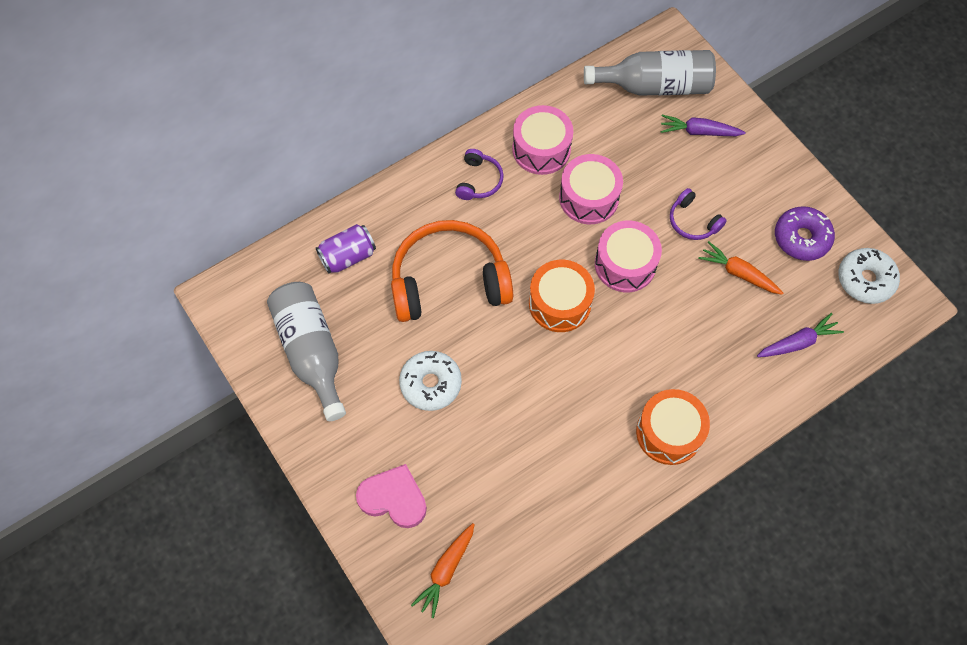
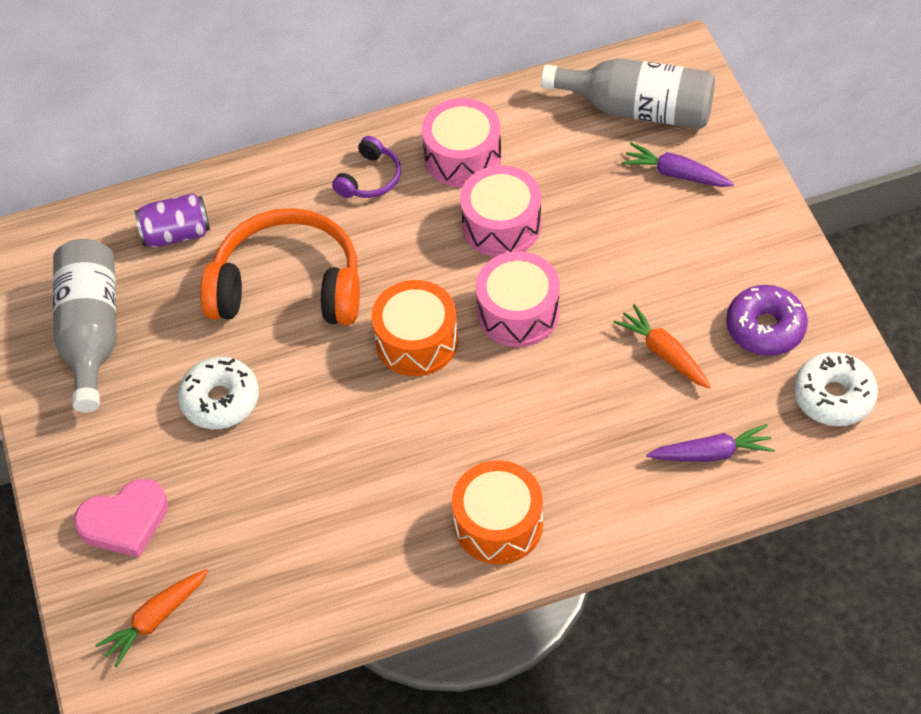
camera: 20 degrees right, 10 degrees down
pink heart [356,464,427,528] -> pink heart turned 120 degrees clockwise [74,478,168,558]
purple headphones [670,188,727,240] -> none

